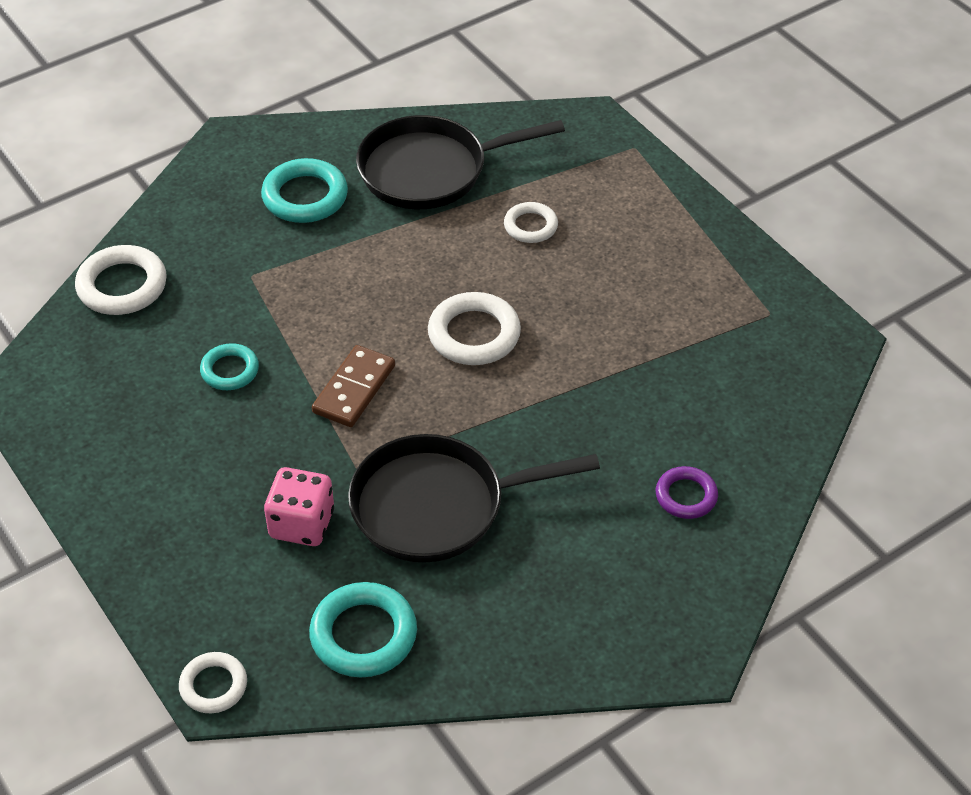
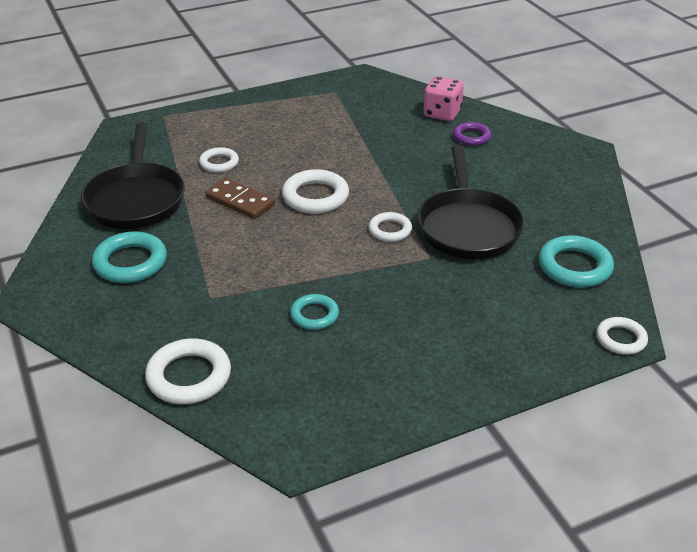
camera: 80 degrees left, 10 degrees down
pink dice [264,467,334,546] -> pink dice moved to [423,76,464,121]
brown domino [312,345,395,427] -> brown domino moved to [205,178,275,219]
none -> white ring [368,212,412,242]

